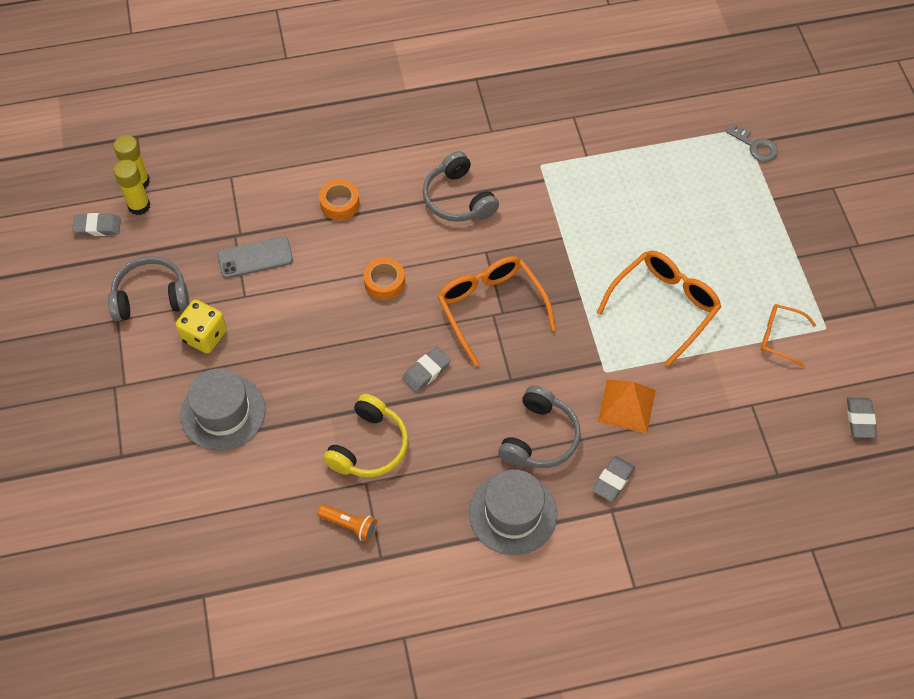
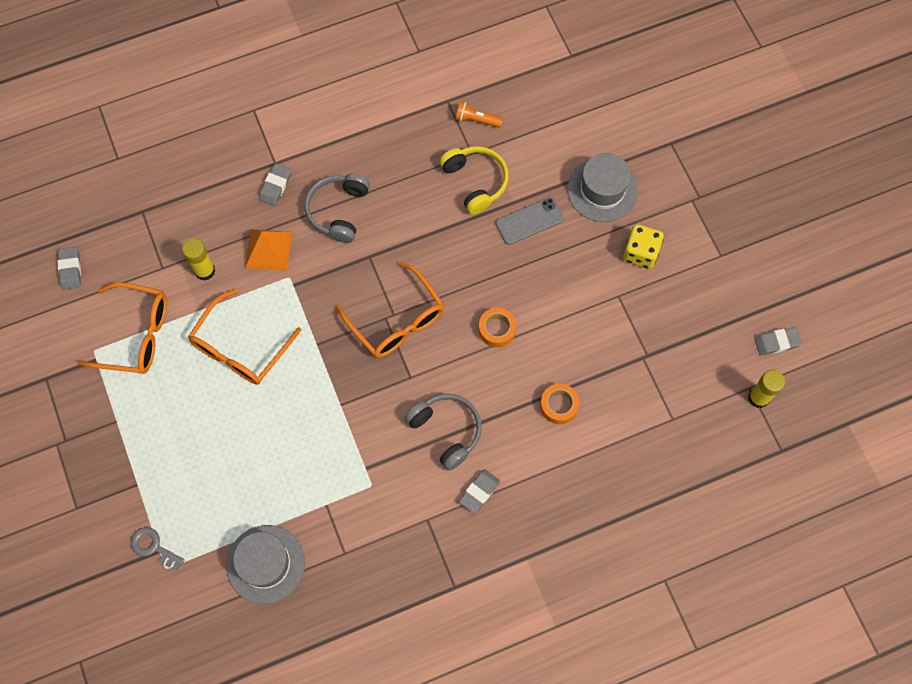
camera: 170 degrees right, 10 degrees up
grey headphones [108,256,189,321] -> none
yellow glue stick [114,159,150,215] -> yellow glue stick moved to [182,238,215,281]
grey phone [218,236,293,278] -> grey phone moved to [496,197,564,245]
yellow headphones [323,394,409,477] -> yellow headphones turned 135 degrees clockwise [439,146,509,215]
grey eraser [402,347,451,392] -> grey eraser moved to [459,469,500,514]
grey hat [469,470,557,555] -> grey hat moved to [226,525,305,604]
orange glasses [761,304,816,367] -> orange glasses [77,282,167,374], size x1.77

